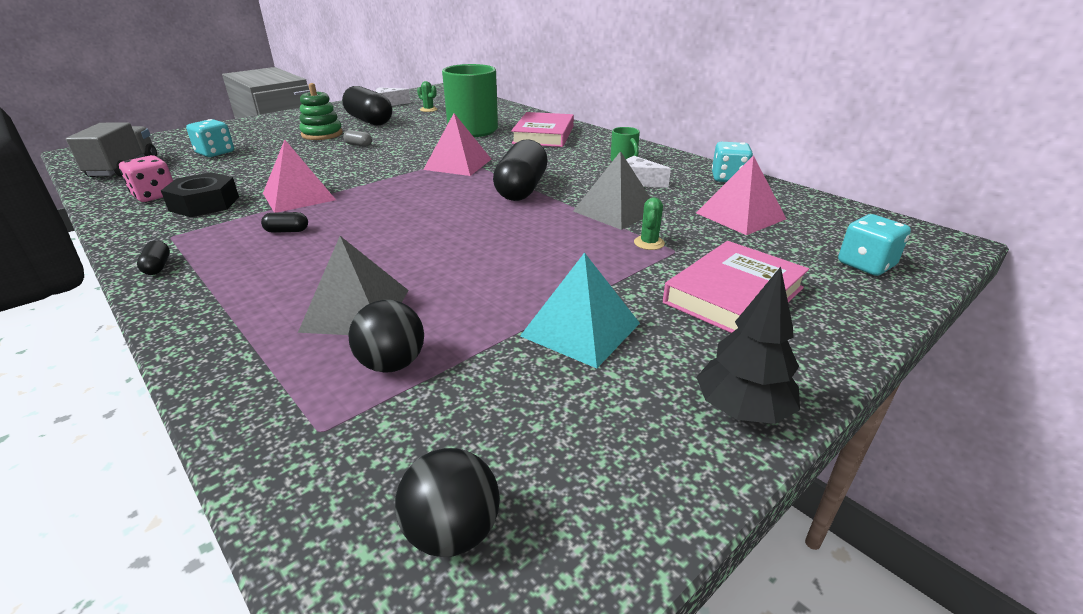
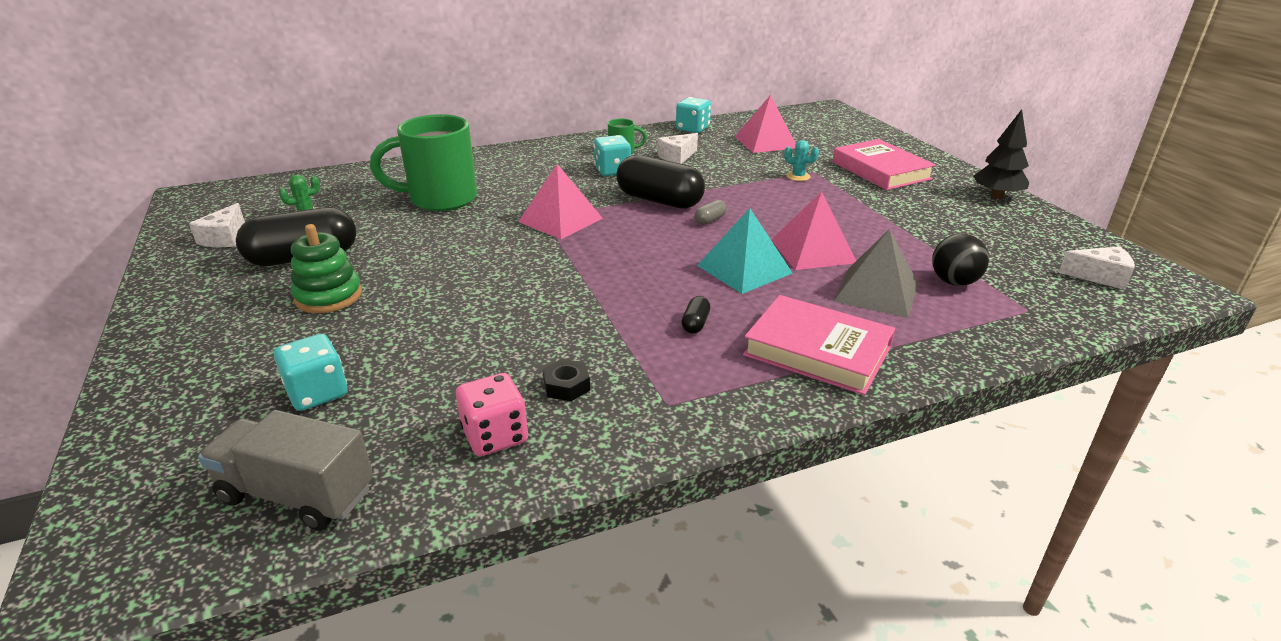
camera: 70 degrees left, 0 degrees up
black capsule [137,241,170,275] -> none
black nut [161,172,239,217] -> black nut [543,359,590,402], size x0.54
pink pyramid [263,140,336,213] -> pink pyramid moved to [771,192,856,270]
grey capsule [343,130,372,147] -> grey capsule moved to [695,200,727,225]
black ball [395,448,500,557] -> white cheese [1058,246,1135,290]
pink book [511,112,574,147] -> pink book moved to [743,295,895,395]
turquoise pyramid [520,252,640,368] -> turquoise pyramid moved to [697,208,793,294]
grey pyramid [573,151,650,230] -> none
green cactus [634,197,665,250] -> turquoise cactus [784,140,819,181]
turquoise dice [838,214,911,276] -> turquoise dice moved to [594,135,631,176]

